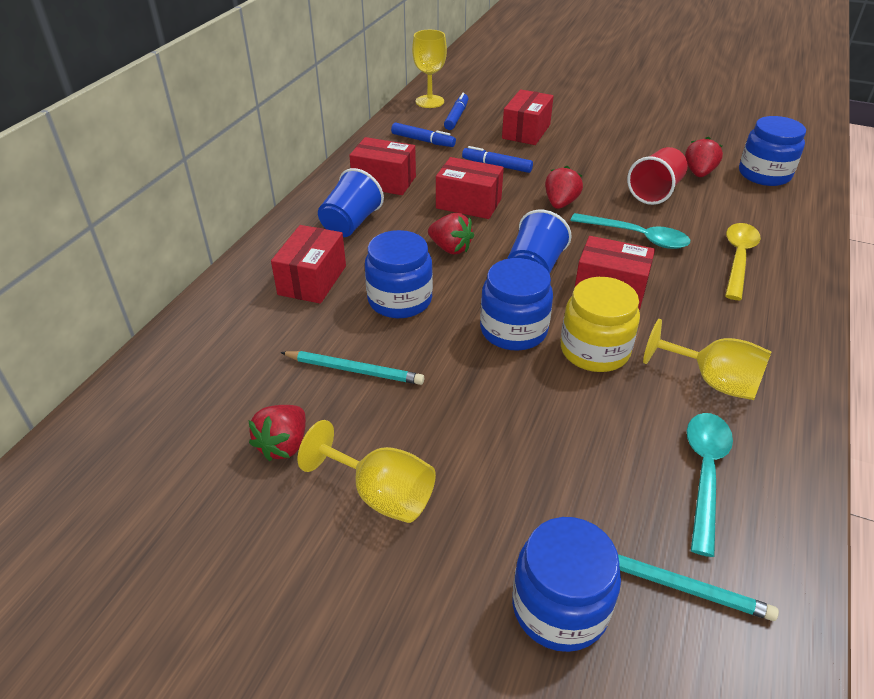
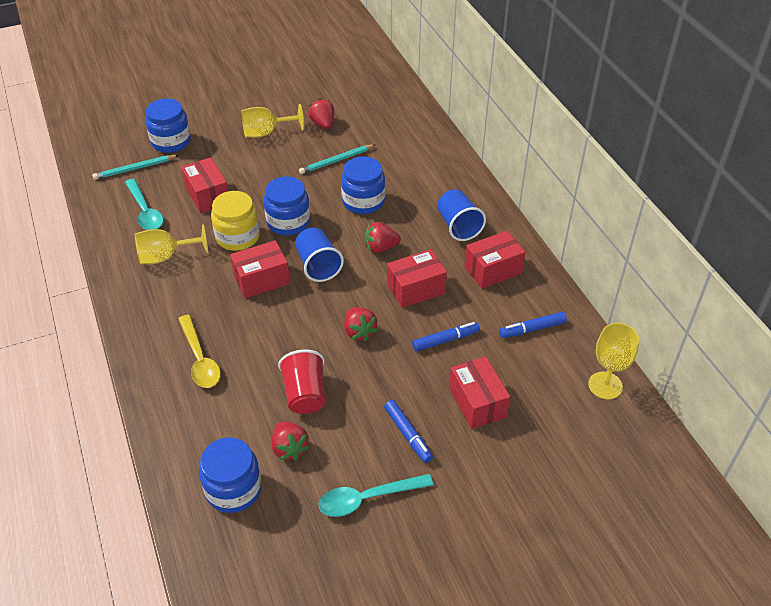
camera: 135 degrees right, 5 degrees up
red box [271,225,346,304] -> red box moved to [181,157,228,213]
blue marker [444,93,468,130] -> blue marker moved to [384,400,433,463]
turquoise spoon [570,213,690,249] -> turquoise spoon moved to [319,474,433,517]

